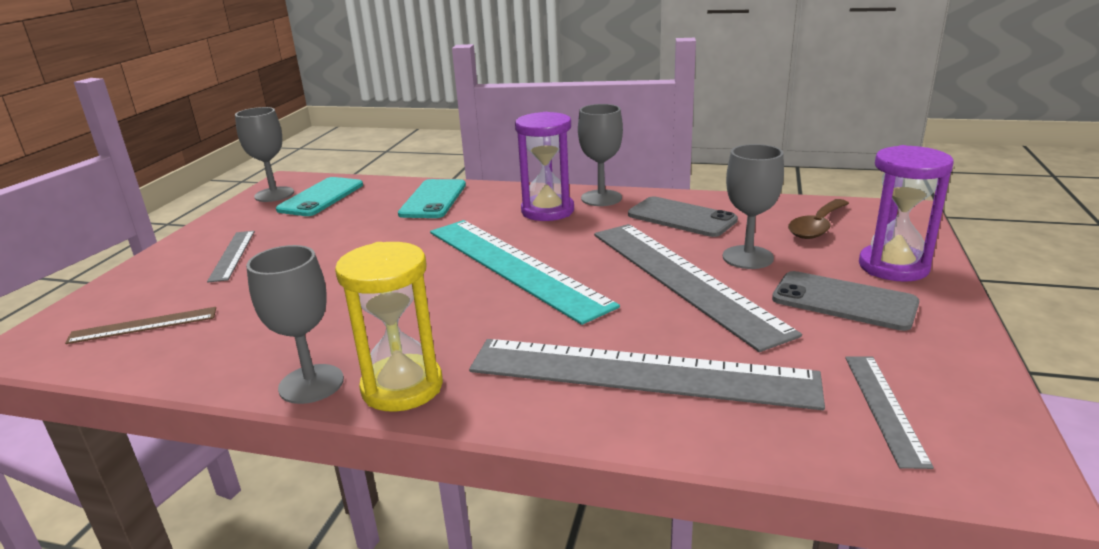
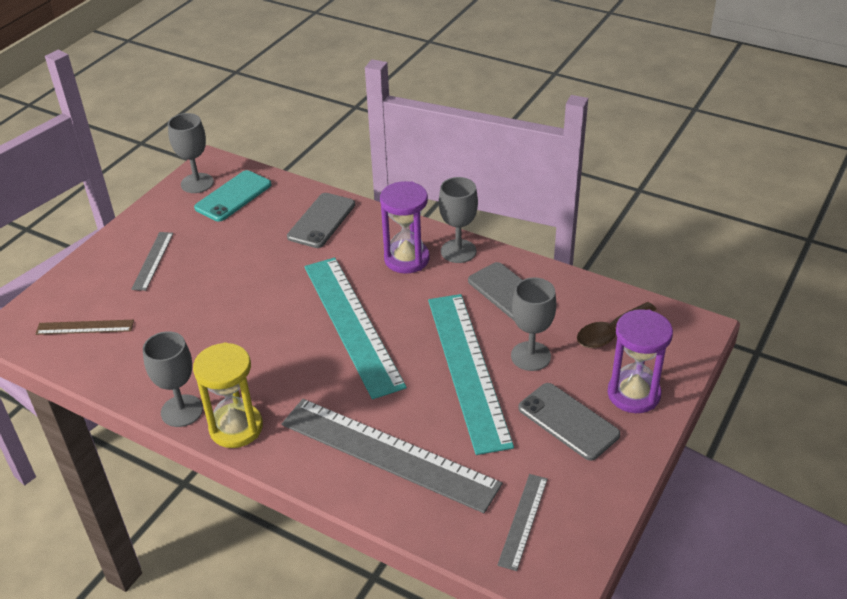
camera: 15 degrees right, 15 degrees up
turquoise phone [398,179,466,218] -> grey phone [287,193,355,248]
grey ruler [594,224,802,352] -> turquoise ruler [428,294,514,455]

